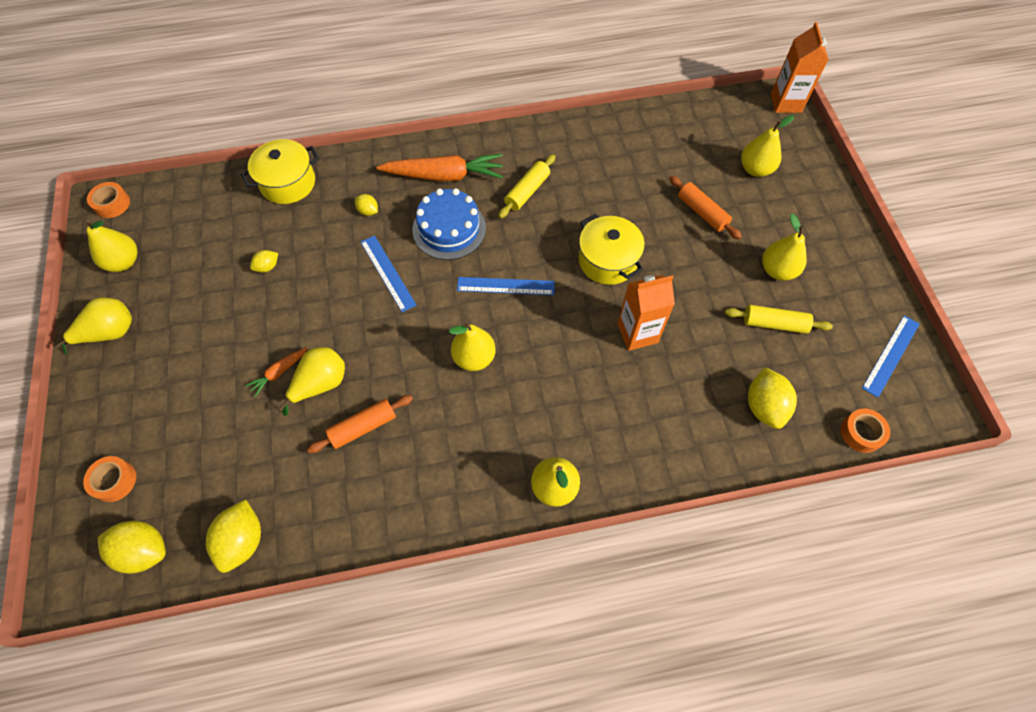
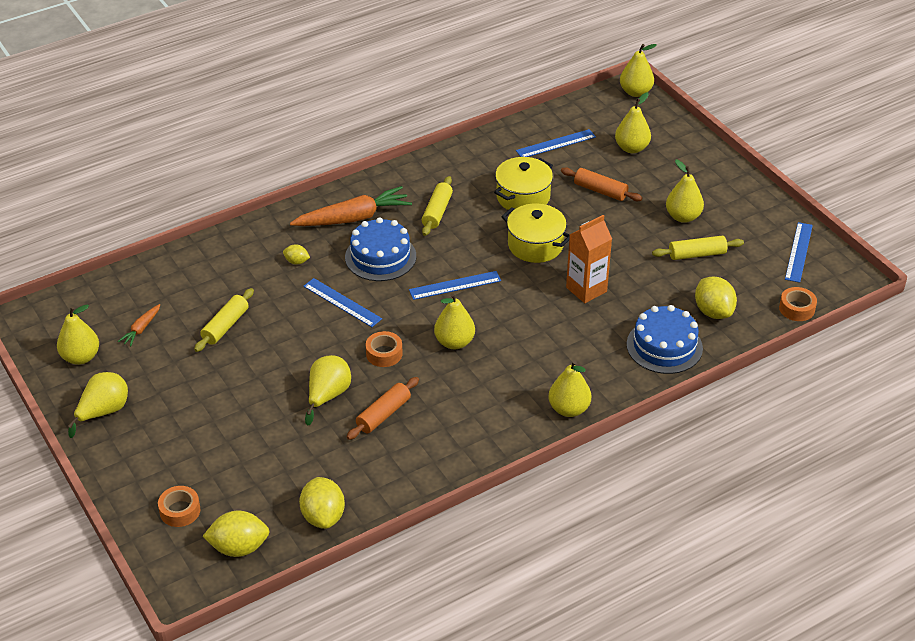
camera: 20 degrees left, 20 degrees down
orange tape [87,182,130,218] -> orange tape moved to [366,331,403,367]
yellow pot [241,139,319,204] -> yellow pot moved to [494,157,553,210]
orange carrot [246,347,308,397] -> orange carrot moved to [118,304,160,346]
yellow lemon [250,250,278,273] -> yellow rolling pin [194,288,254,352]
orange carton [771,22,829,113] -> yellow pear [620,44,657,97]
none -> blue ruler [516,129,596,157]
none -> blue cake [627,305,703,374]

